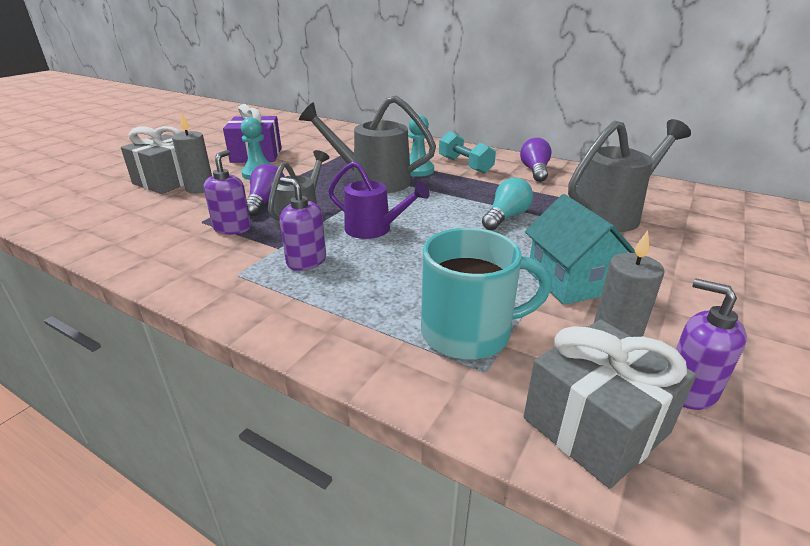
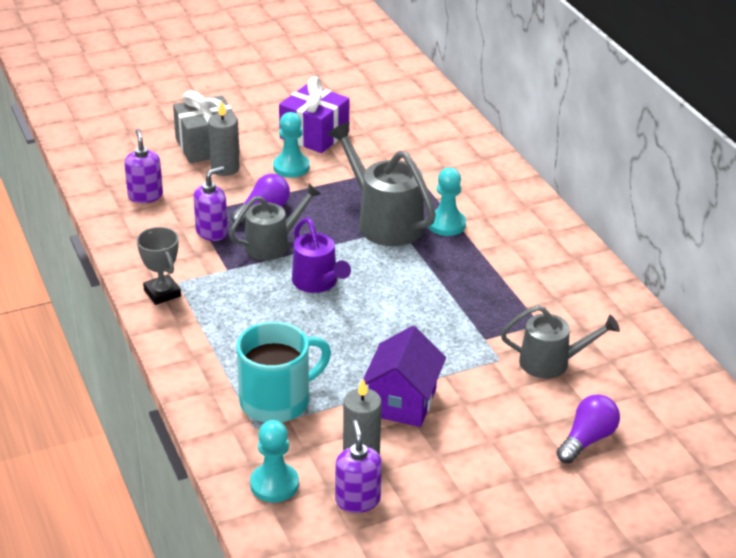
camera: 35 degrees right, 5 degrees up
purple soap dispenser [280,177,326,271] -> purple soap dispenser moved to [124,129,163,203]
turquoise mug [421,228,552,360] -> turquoise mug turned 60 degrees counterclockwise [236,322,331,423]
turquoise dumbbell [439,131,496,173] -> none
turquoise light bulb [482,177,533,230] -> none
purple light bulb [520,138,552,182] -> purple light bulb moved to [556,394,620,463]
grey gift [524,319,696,489] -> turquoise pawn [250,420,299,502]
turquoise house [525,194,635,305] -> purple house [363,326,446,427]
grey watering can [568,119,691,232] -> grey watering can [501,305,620,378], size x0.66
none -> grey trophy [137,227,181,305]

